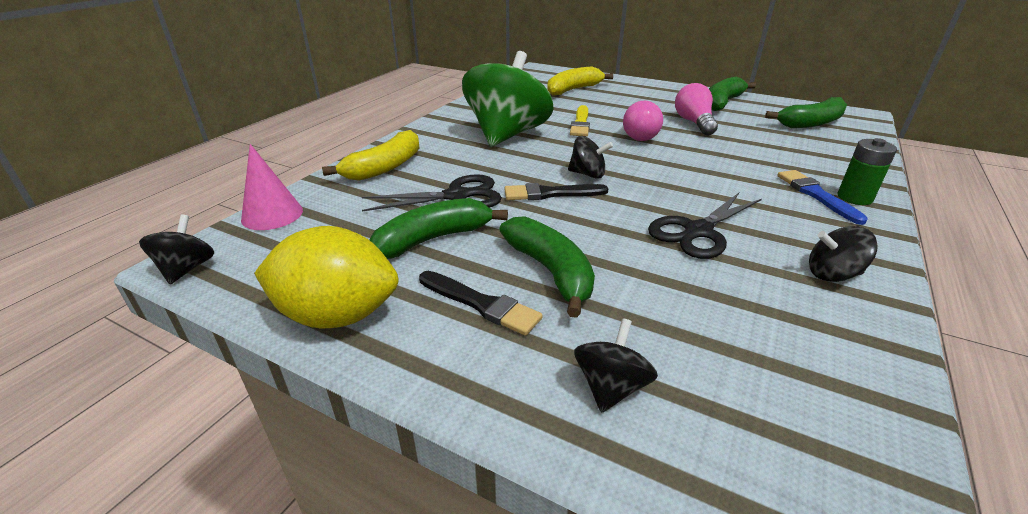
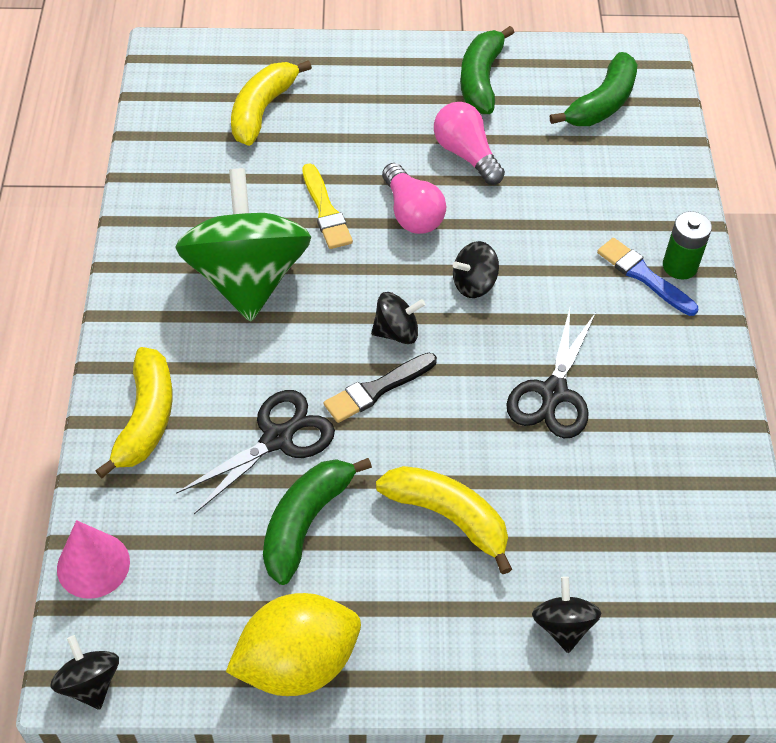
camera: 30 degrees left, 20 degrees up
black brush [419,271,543,336] -> none
green banana [499,216,595,318] -> yellow banana [376,466,512,574]
black spinning top [809,226,878,282] -> black spinning top moved to [453,241,499,298]

